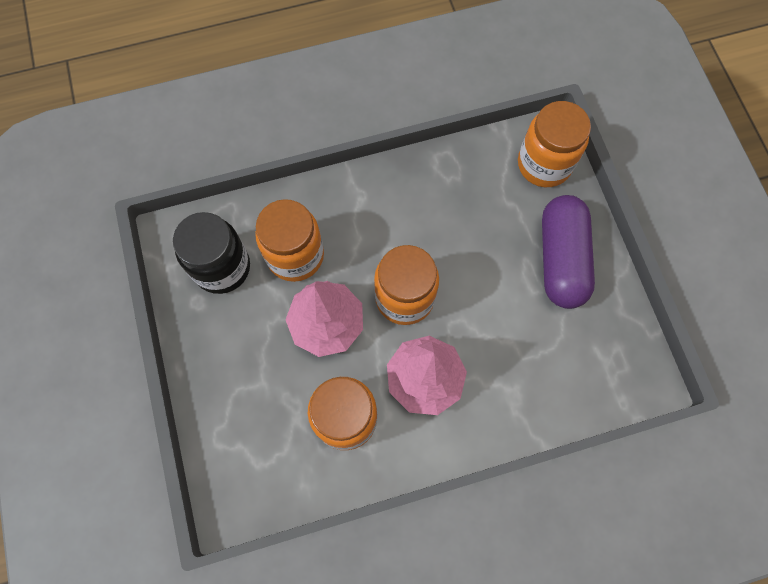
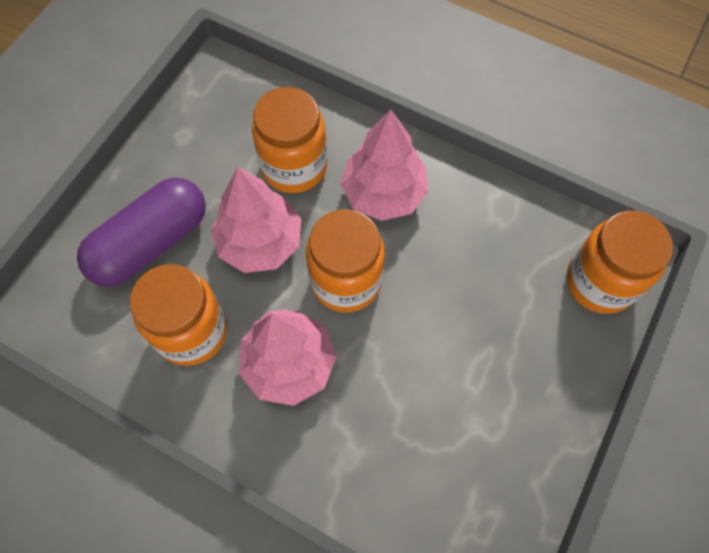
camera: 45 degrees right, 5 degrees down
black jar [173,212,250,294] -> none
purple capsule [542,195,595,309] -> purple capsule moved to [77,177,206,287]
none -> pink tree [340,110,429,221]

